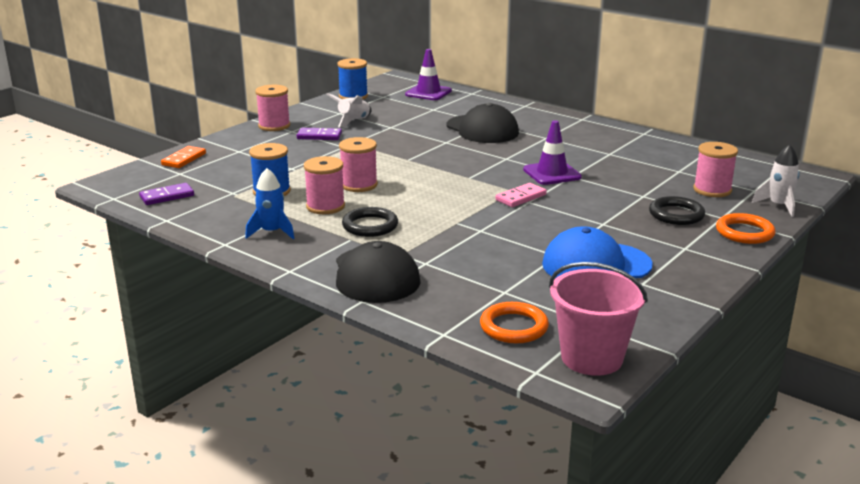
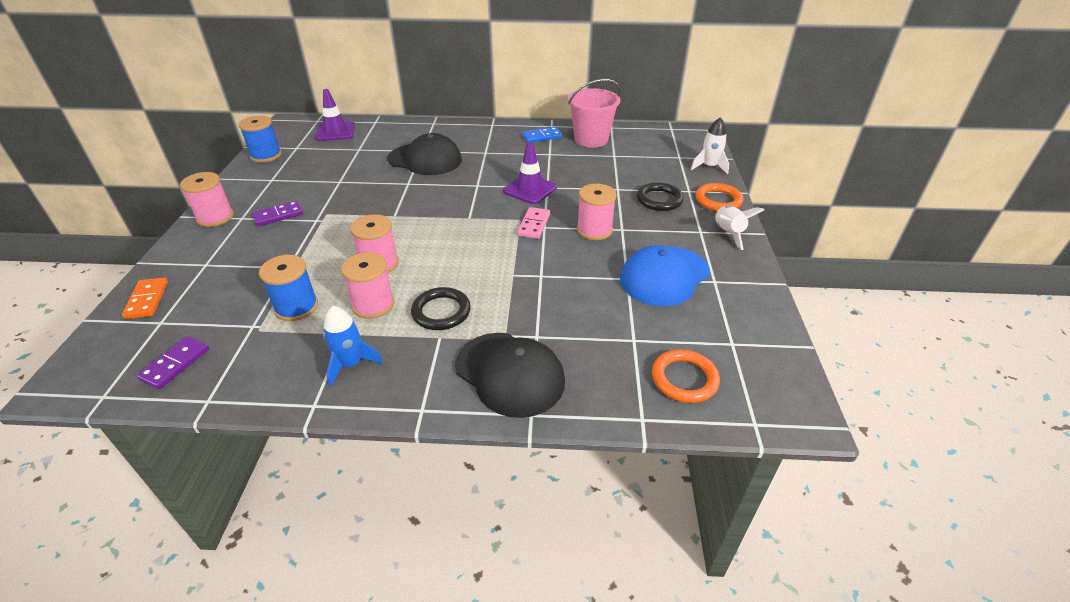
camera: 35 degrees left, 15 degrees up
white rocket [326,93,372,127] -> white rocket moved to [715,205,764,250]
pink bucket [549,262,648,376] -> pink bucket moved to [568,79,621,148]
pink spool [693,142,738,197] -> pink spool moved to [577,184,617,240]
none -> blue domino [522,127,562,143]

